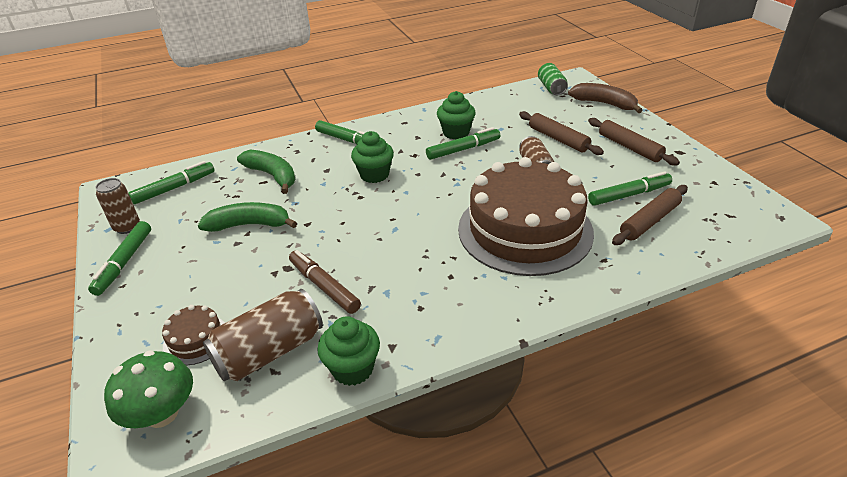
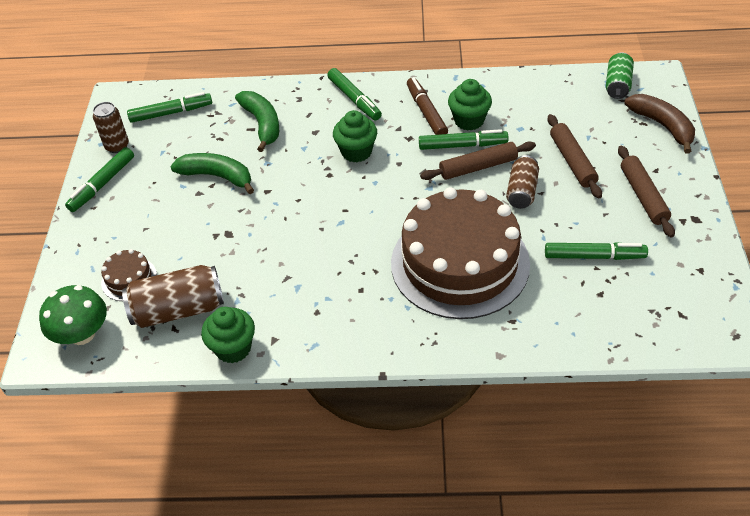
camera: 25 degrees right, 10 degrees up
brown marker [289,250,361,314] -> brown marker moved to [407,77,448,135]
brown rolling pin [612,185,688,245] -> brown rolling pin moved to [420,142,536,180]

